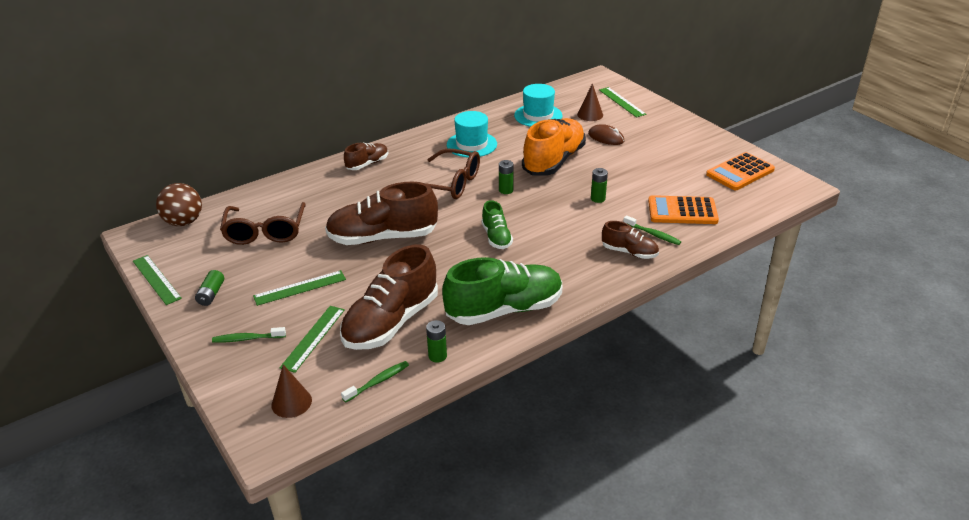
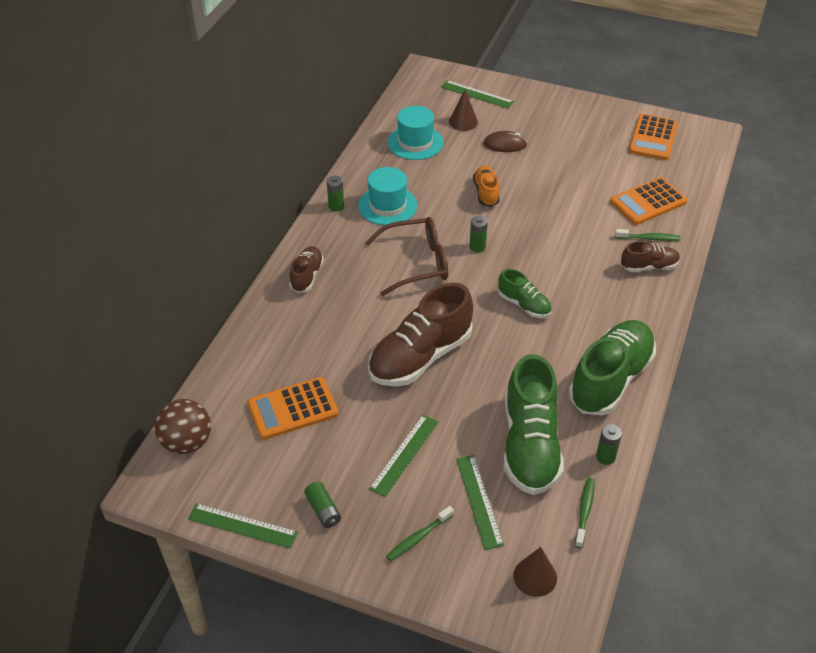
camera: 35 degrees left, 10 degrees up
brown glasses [220,202,306,245] -> orange calculator [247,377,339,440]
brown shoe [340,244,438,350] -> green shoe [504,354,564,495]
orange shoe [522,118,586,176] -> orange shoe [473,166,500,207], size x0.52
green battery [591,168,608,203] -> green battery moved to [327,176,344,212]

